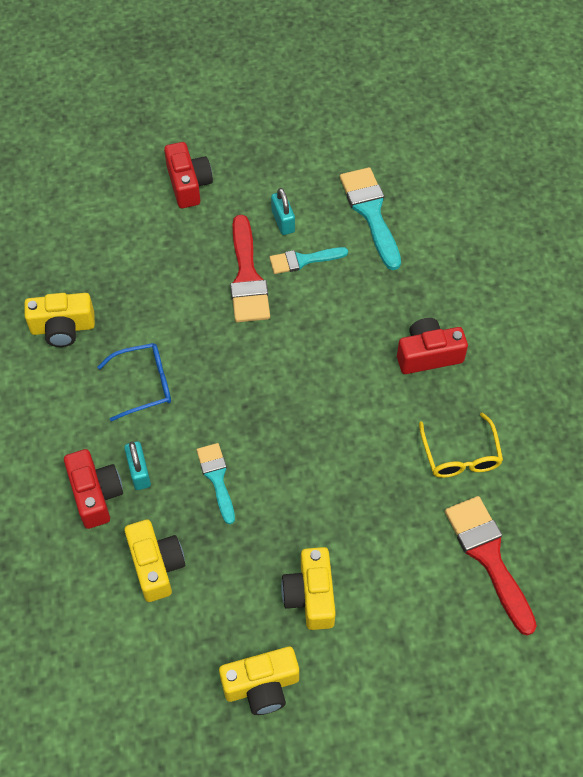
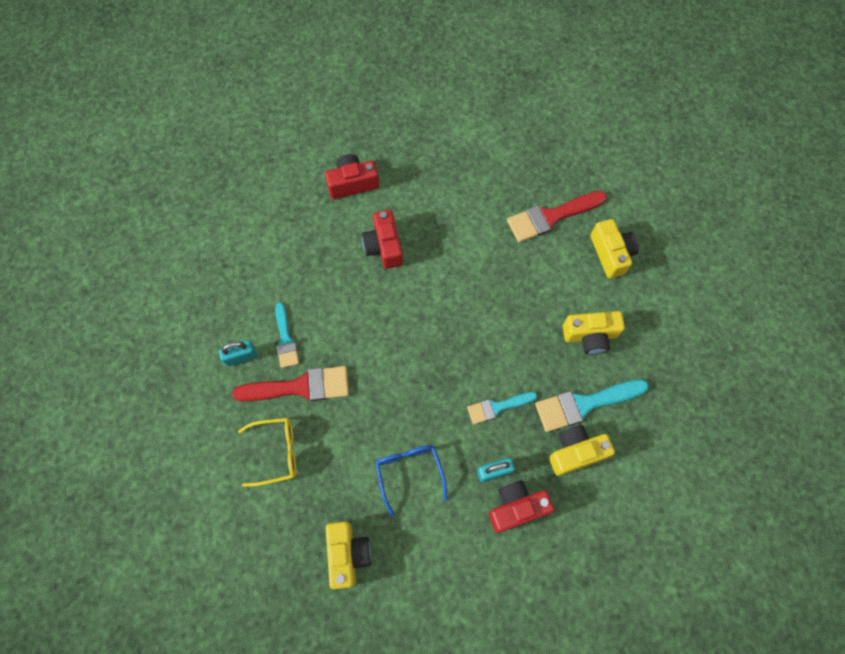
camera: 90 degrees left, 10 degrees up
red camera [164,142,213,208] -> red camera moved to [325,154,379,199]
yellow camera [219,647,299,715] -> yellow camera moved to [590,219,639,279]
turquoise brush [340,167,401,270] -> turquoise brush moved to [535,379,649,432]
yellow glasses [419,412,503,478] -> yellow glasses moved to [238,418,296,487]

